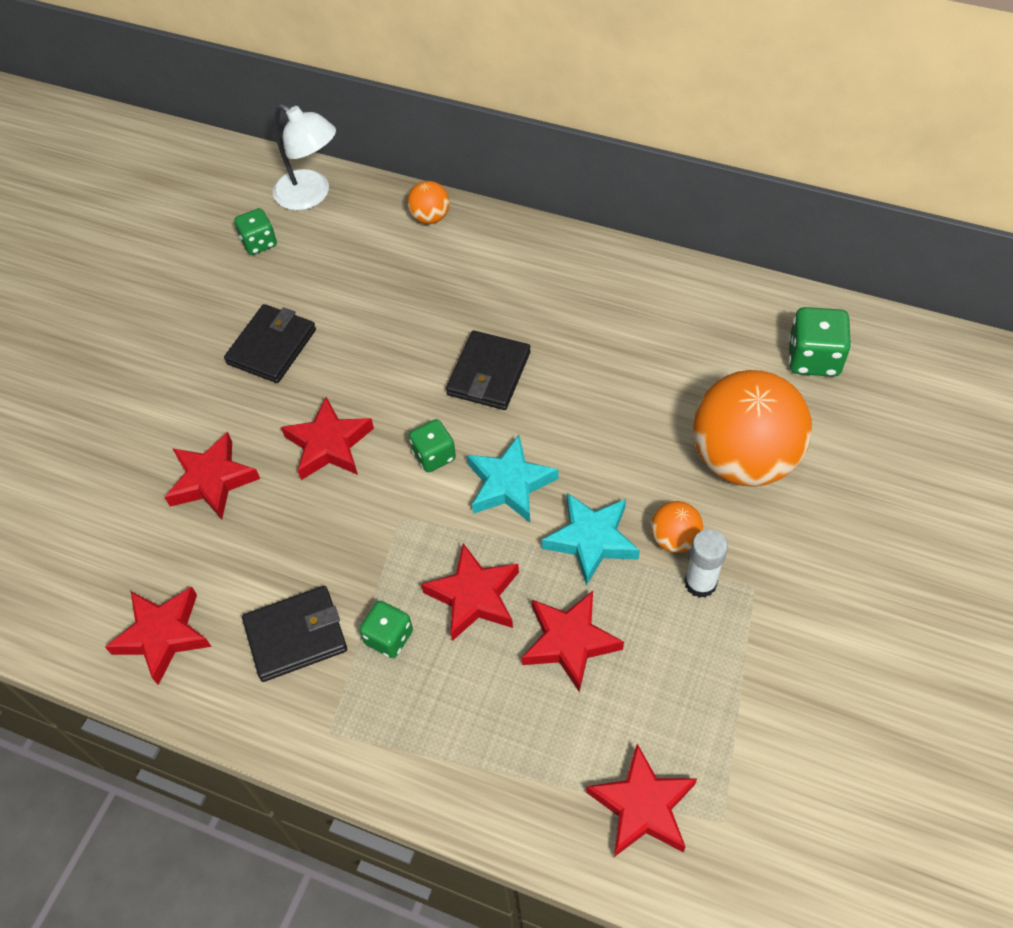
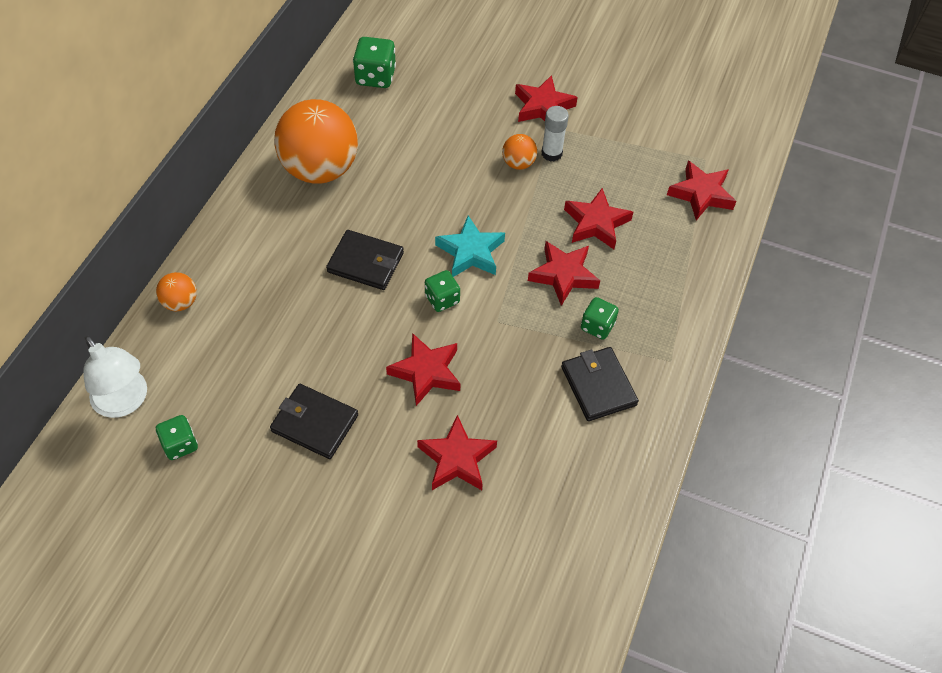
camera: 95 degrees left, 0 degrees up
red star [105,586,212,685] -> red star moved to [515,75,578,122]
white lamp [273,104,336,211] -> white lamp turned 105 degrees clockwise [83,336,147,418]
turquoise star [542,493,640,586] -> none
orange ball [693,370,812,487] -> orange ball moved to [274,99,358,184]

